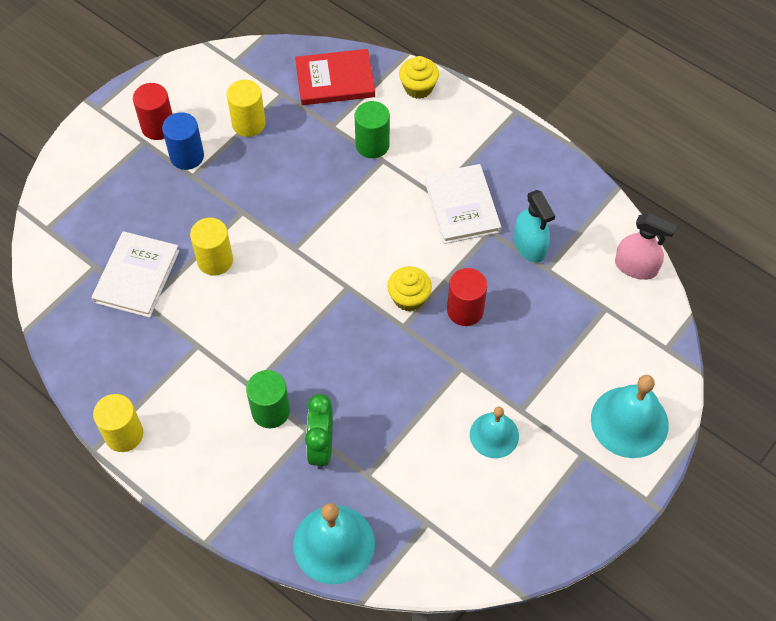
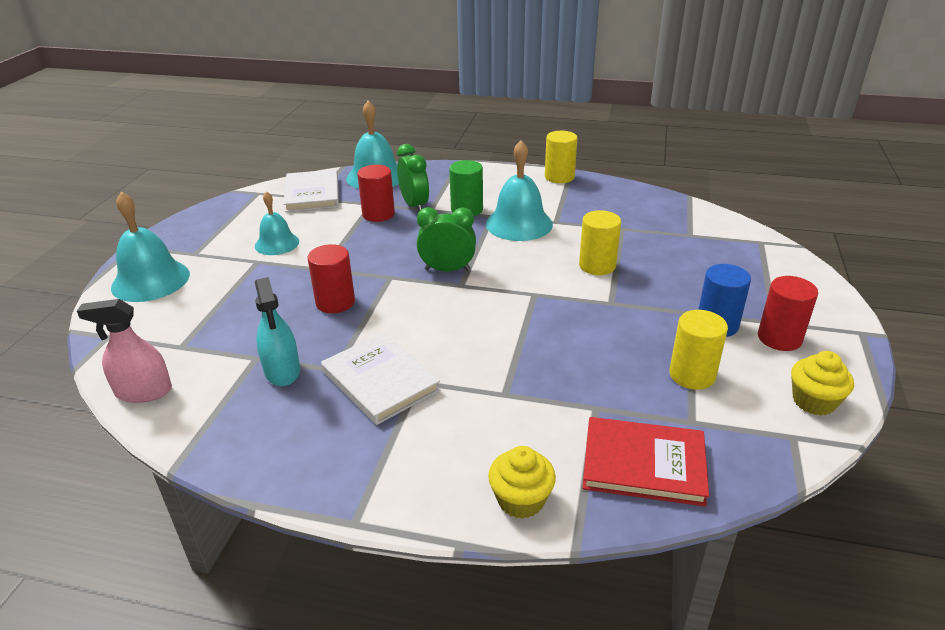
camera: 155 degrees right, 25 degrees down
white book [92,231,180,318] -> white book moved to [284,169,339,212]
red book [295,49,375,105] -> red book turned 45 degrees clockwise [582,417,709,507]
green cylinder [355,101,390,158] -> none
yellow cupcake [387,266,432,311] -> yellow cupcake moved to [791,351,854,416]
turquoise spray bottle [514,190,555,263] -> turquoise spray bottle turned 150 degrees counterclockwise [255,277,300,386]
none -> red cylinder [357,165,395,222]
none -> green clock [417,207,476,271]
none -> turquoise bell [486,140,553,241]

